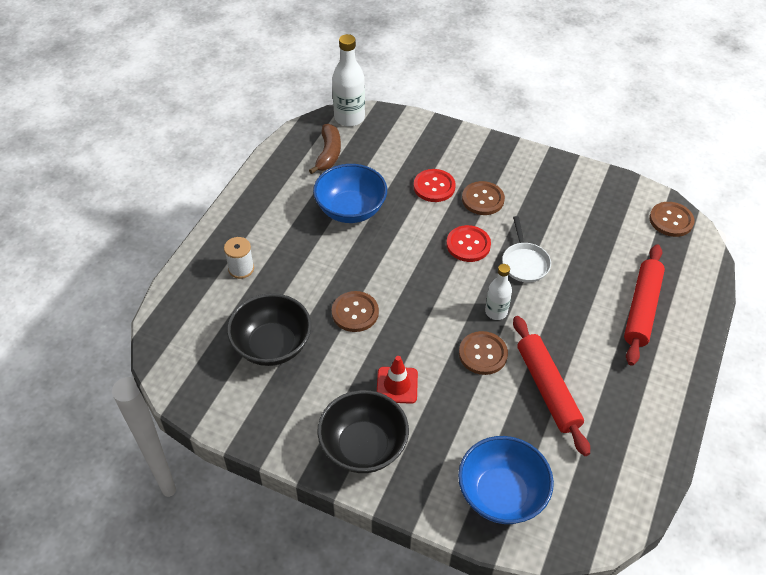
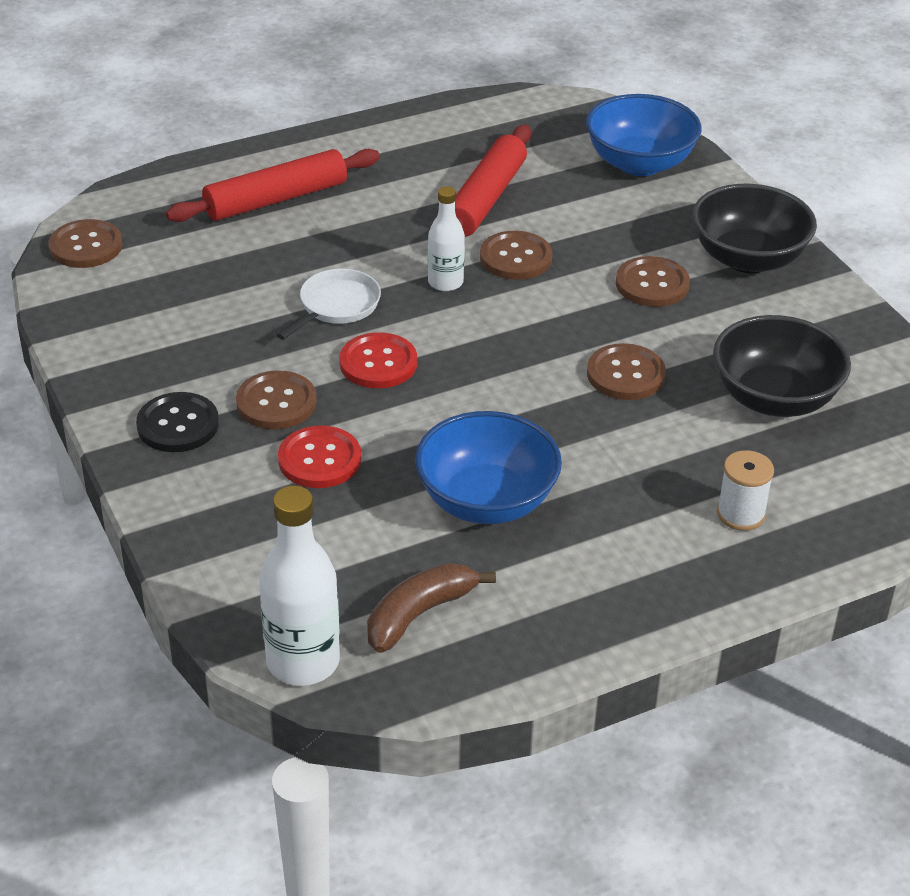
camera: 140 degrees left, 10 degrees down
red traffic cone [377,356,418,404] -> brown button [616,256,690,307]
none -> black button [136,392,219,452]

